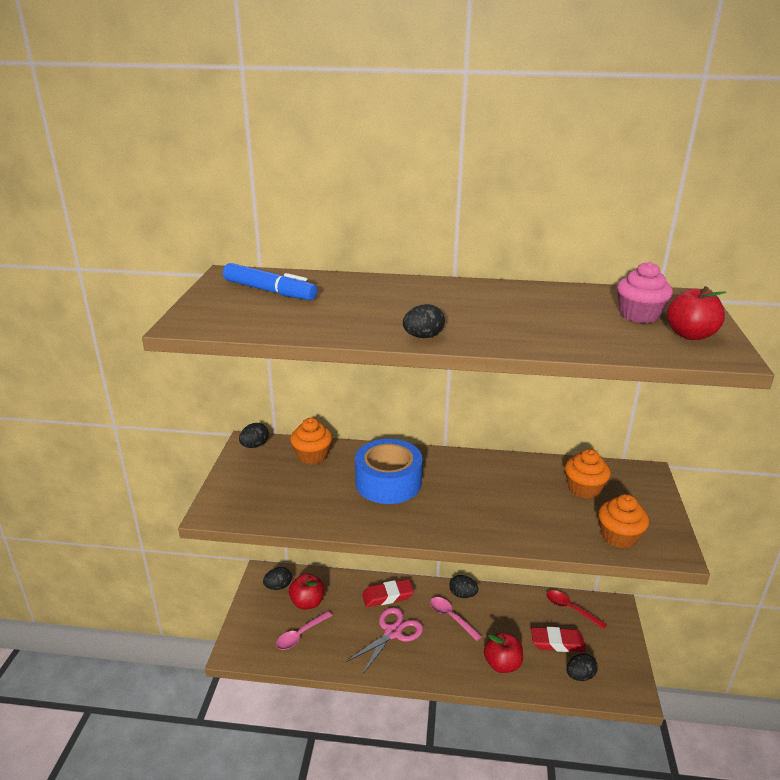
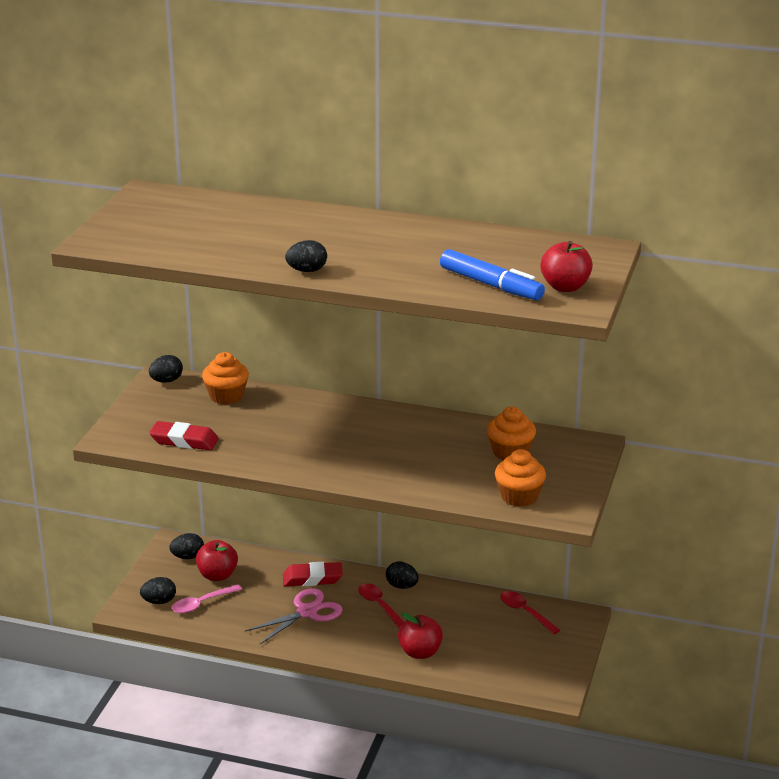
camera: 10 degrees right, 0 degrees up
blue marker [223,263,317,300] -> blue marker moved to [440,249,545,300]
blue tape [355,439,423,504] -> none
pink spoon [430,597,482,641] -> red spoon [358,583,404,628]
red eraser [531,627,586,652] -> red eraser moved to [149,421,219,450]
black egg [567,653,598,681] -> black egg moved to [140,577,176,604]
pink cupcake [617,261,673,323] -> none

